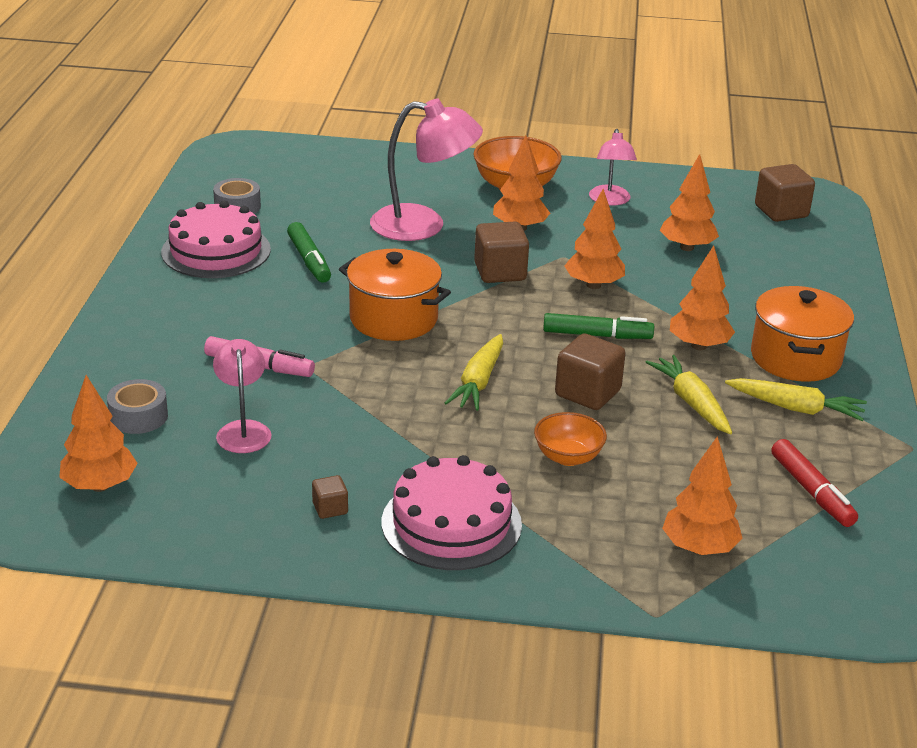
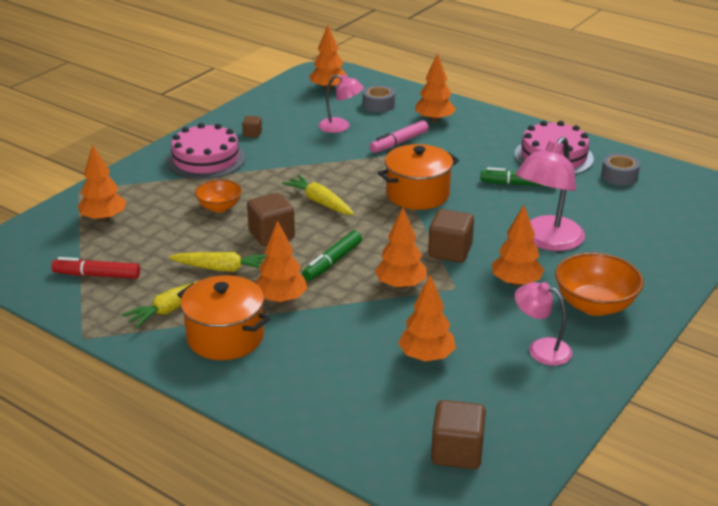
camera: 120 degrees right, 0 degrees up
none -> orange tree [415,53,456,123]

